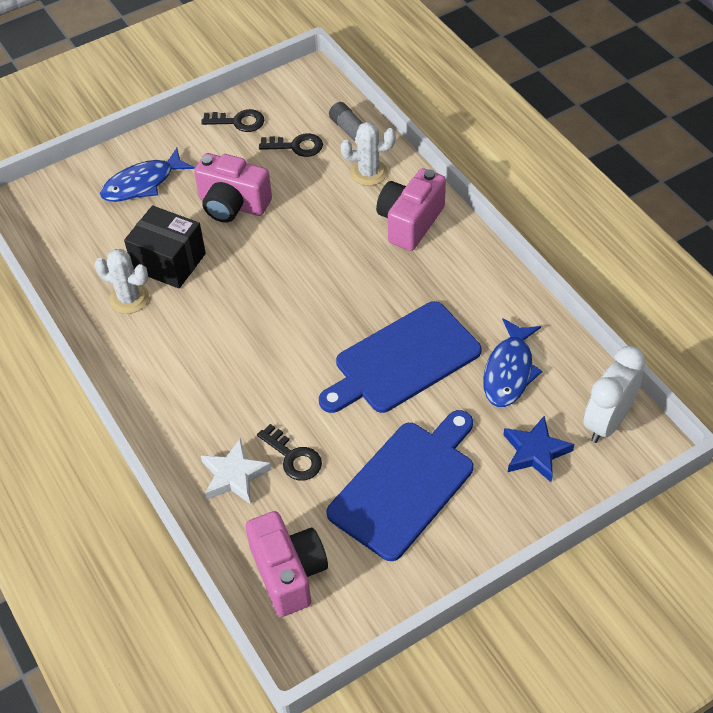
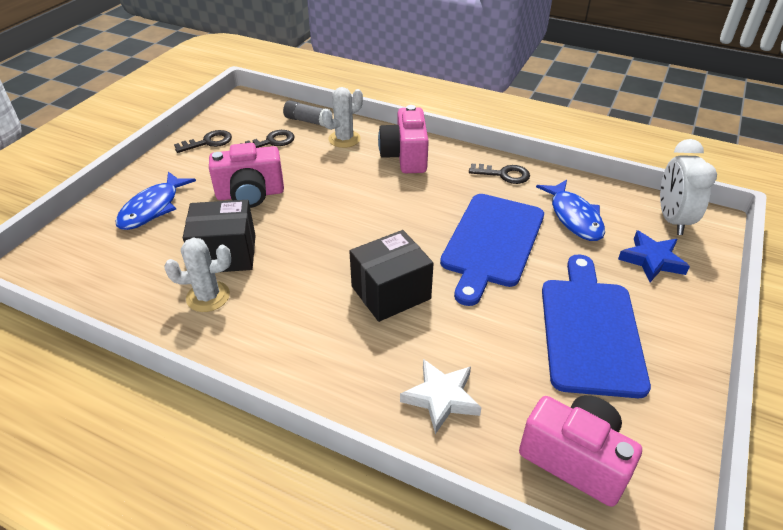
camera: 35 degrees left, 10 degrees down
black key [257,424,322,481] -> black key moved to [469,164,530,184]
none -> black box [349,230,434,322]

